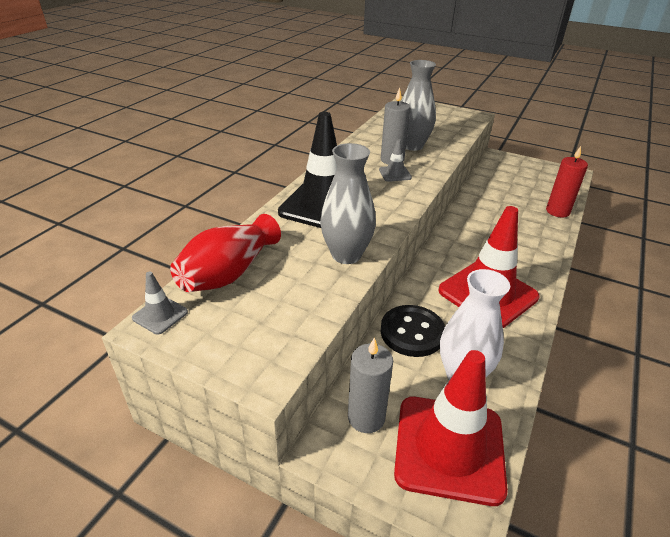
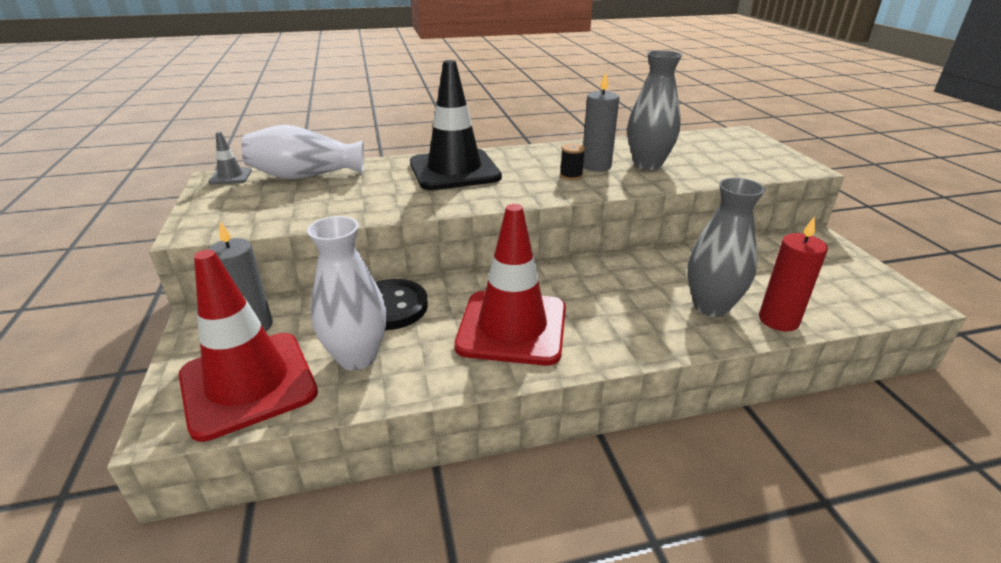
camera: 50 degrees right, 5 degrees down
red vase [170,214,281,292] -> white vase [241,125,364,179]
grey vase [320,143,376,264] -> grey vase moved to [687,178,765,317]
grey traffic cone [379,139,412,182] -> black spool [560,143,585,180]

